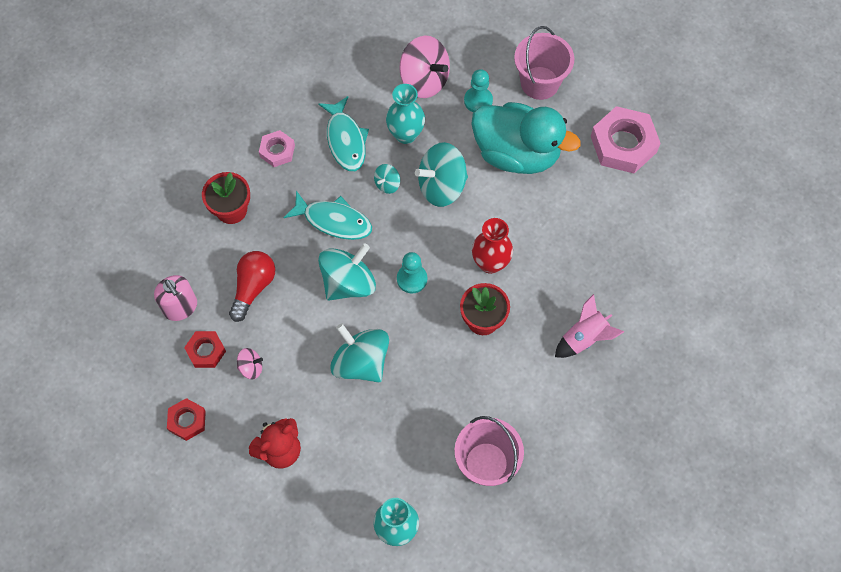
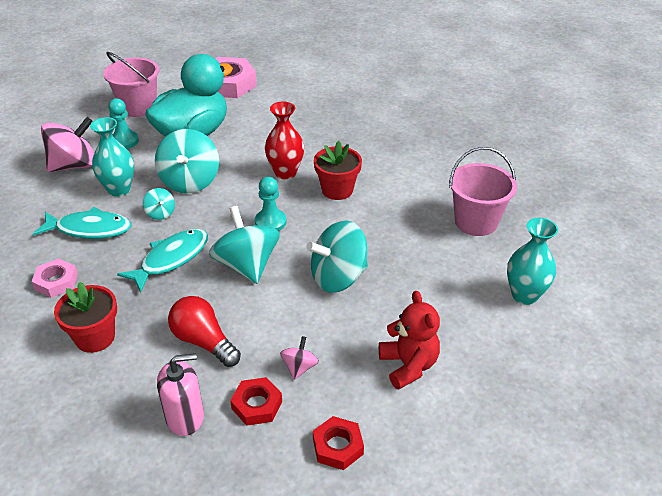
camera: 70 degrees left, 25 degrees down
pink rocket [555,294,624,358] -> none

